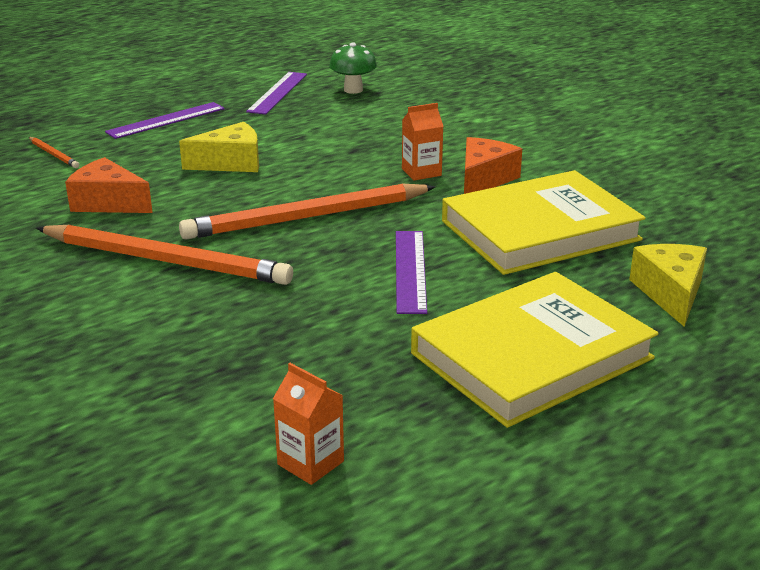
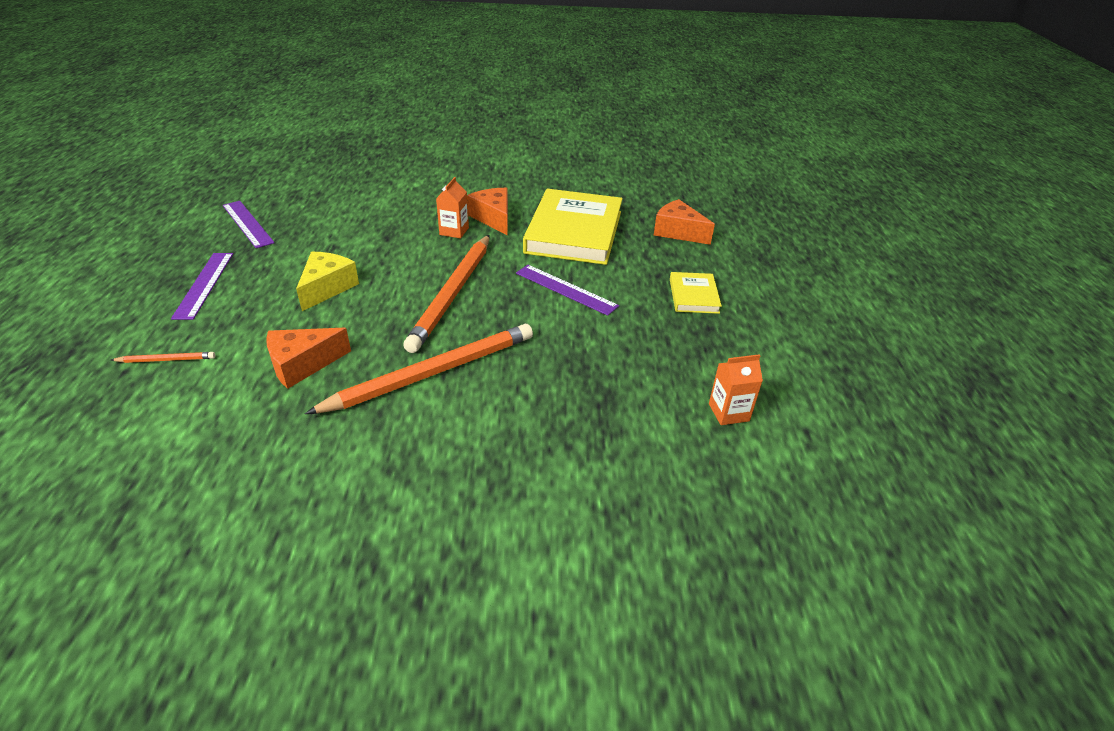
camera: 55 degrees left, 10 degrees up
green mushroom [329,42,377,94] -> none
yellow book [411,272,658,428] -> yellow book [670,272,722,314], size x0.47
yellow cheese [629,244,707,327] -> orange cheese [654,199,715,245]

